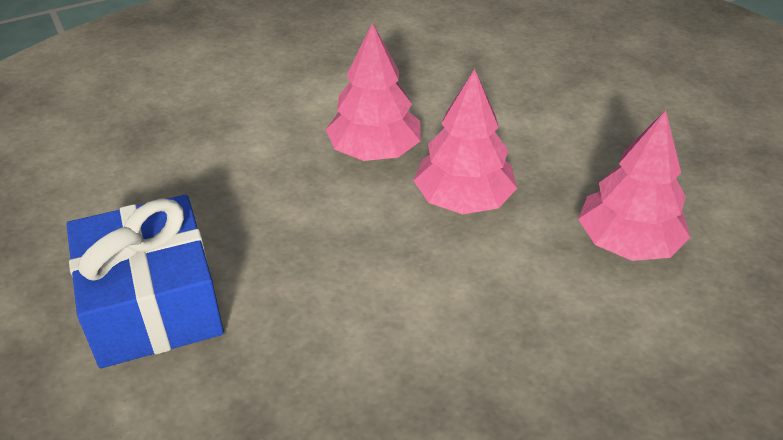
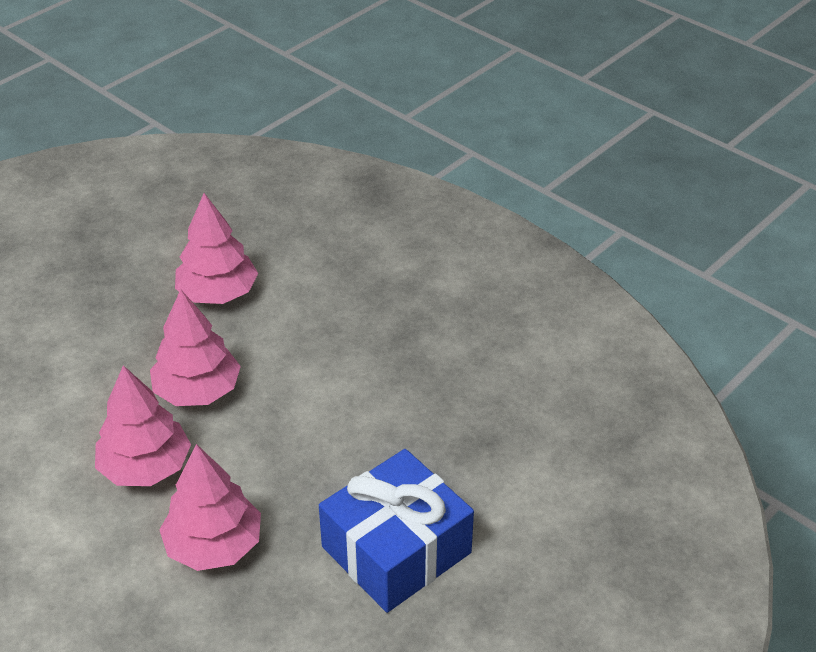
camera: 110 degrees left, 0 degrees up
none -> pink tree [159,444,261,571]

